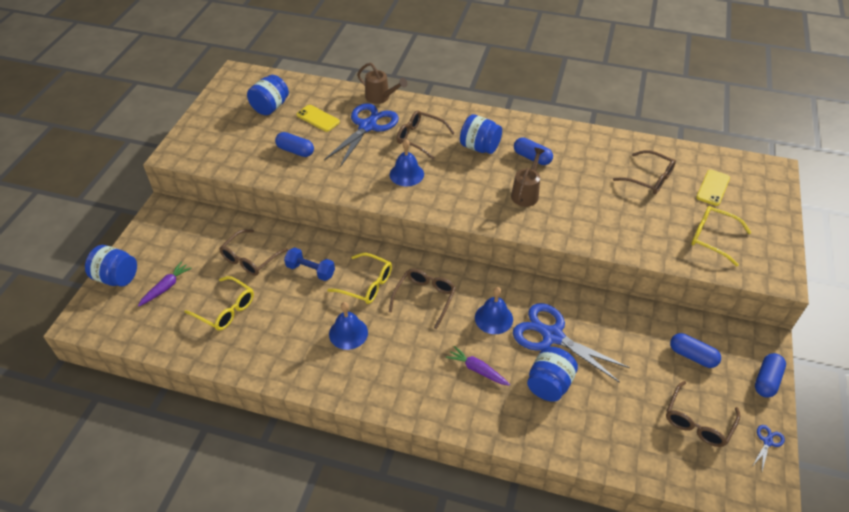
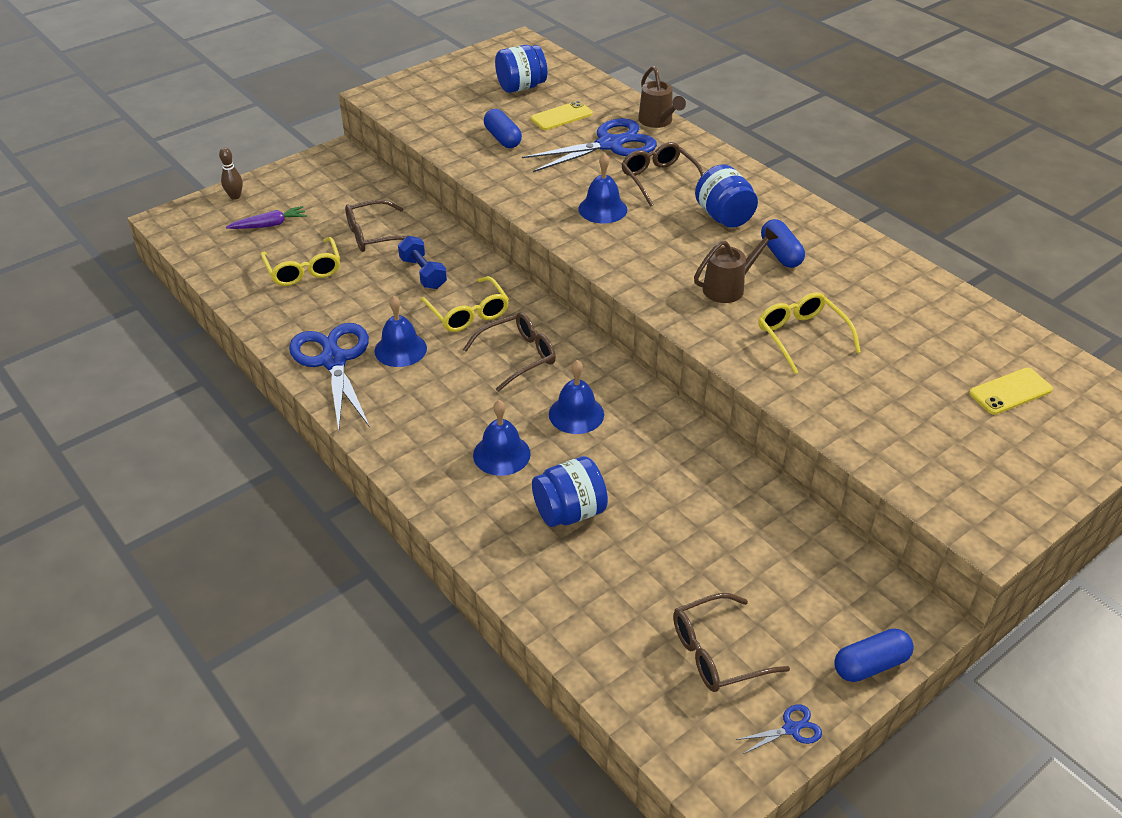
camera: 35 degrees right, 5 degrees down
blue jar [85,245,137,287] -> brown bowling pin [219,147,243,200]
yellow phone [296,105,340,132] -> yellow phone turned 75 degrees clockwise [531,101,593,130]
purple carrot [446,346,510,386] -> blue bell [473,400,531,476]
blue scissors [513,303,630,383] -> blue scissors moved to [289,323,370,431]
brown glasses [613,150,676,194] -> none
blue capsule [670,333,721,368] -> none
yellow glasses [691,206,751,266] -> yellow glasses moved to [758,292,861,374]

